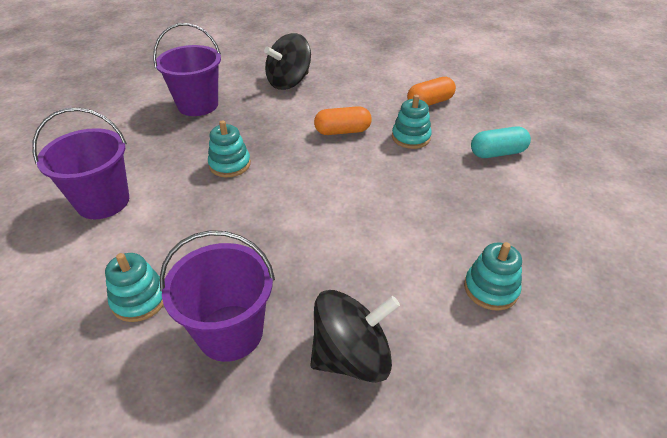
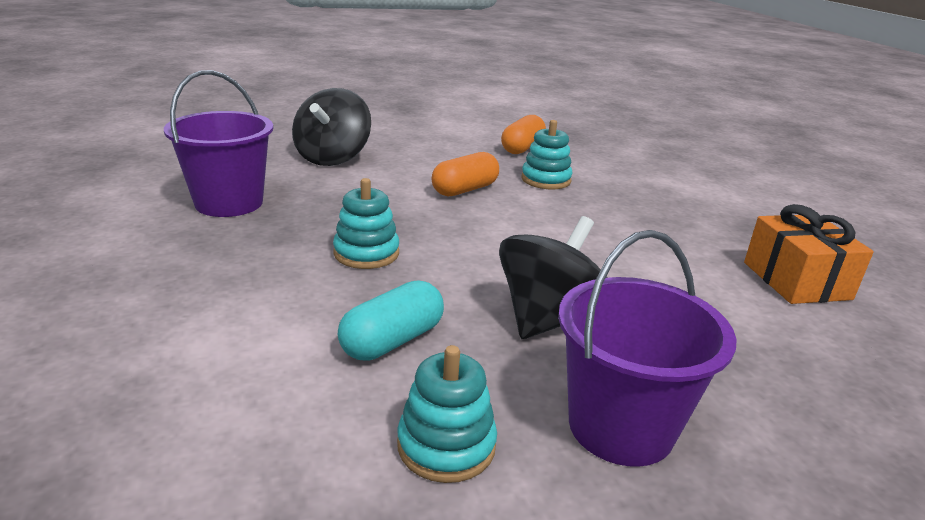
camera: 35 degrees left, 15 degrees down
purple bucket [32,107,129,219] -> none
black spinning top [310,290,400,383] -> black spinning top moved to [499,216,608,339]
turquoise stacking toy [464,242,522,311] -> orange gift [744,204,874,304]
turquoise capsule [471,126,531,158] -> turquoise capsule moved to [338,280,444,361]

